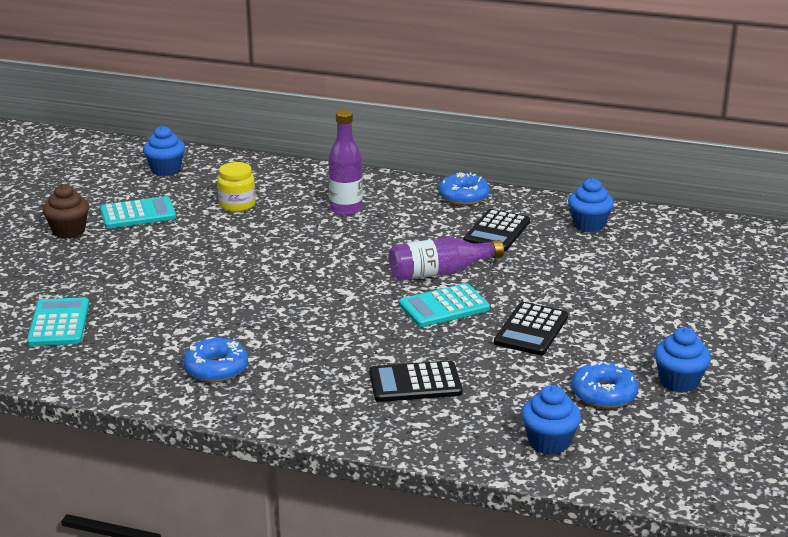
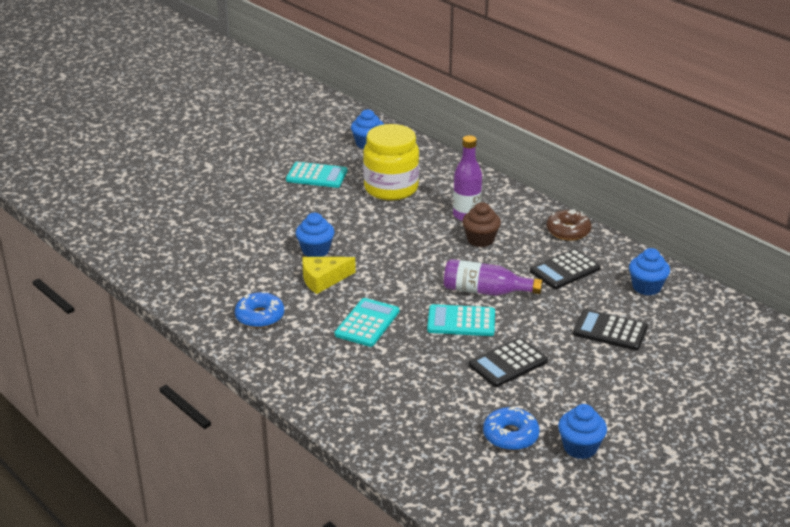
camera: 30 degrees right, 5 degrees up
turquoise calculator [27,297,89,346] -> turquoise calculator moved to [335,298,399,347]
brown cupcake [43,184,89,239] -> brown cupcake moved to [462,202,501,247]
yellow jar [217,162,256,212] -> yellow jar [363,124,419,201], size x1.84
black calculator [369,360,462,402] -> black calculator moved to [573,309,648,351]
blue donut [438,172,490,205] -> brown donut [546,209,591,241]
blue cupcake [521,385,581,455] -> blue cupcake moved to [296,213,335,257]
none -> yellow cheese [302,257,356,294]

